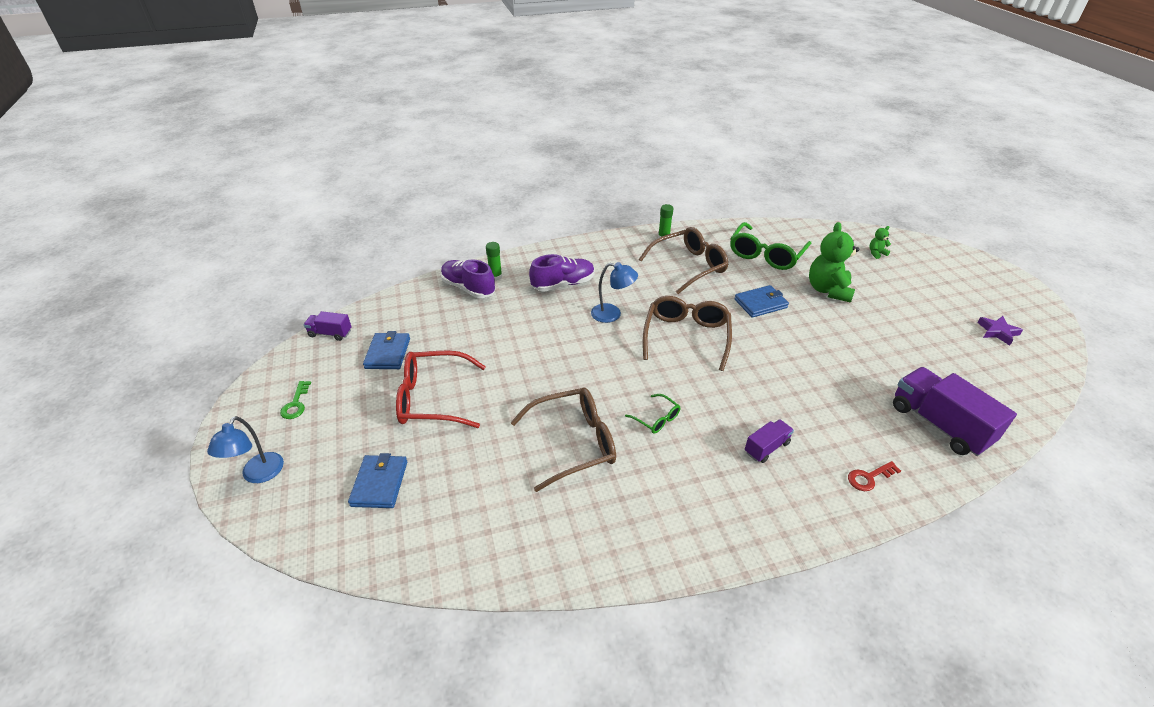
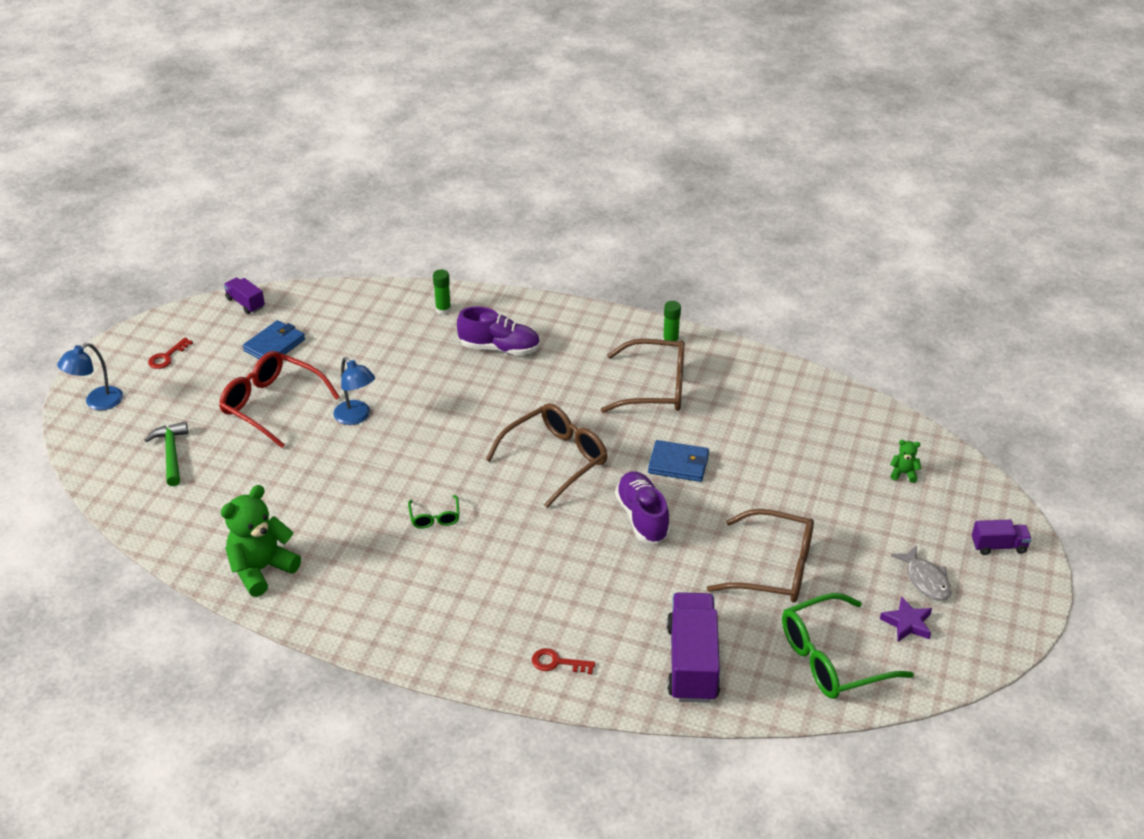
camera: 35 degrees right, 0 degrees up
green key [280,381,311,419] -> red key [148,338,193,369]
blue wallet [348,453,407,508] -> green hammer [145,421,188,486]
purple shoe [441,259,495,298] -> purple shoe moved to [615,471,670,544]
brown glasses [510,388,616,492] -> brown glasses moved to [707,509,814,603]
blue lamp [591,262,638,323] -> blue lamp moved to [333,357,375,425]
green glasses [730,222,811,270] -> green glasses moved to [782,593,914,699]
purple truck [745,419,794,463] -> purple truck moved to [972,519,1032,555]
green teddy bear [809,222,859,303] -> green teddy bear moved to [221,485,301,597]
none -> grey fish [891,545,952,601]

